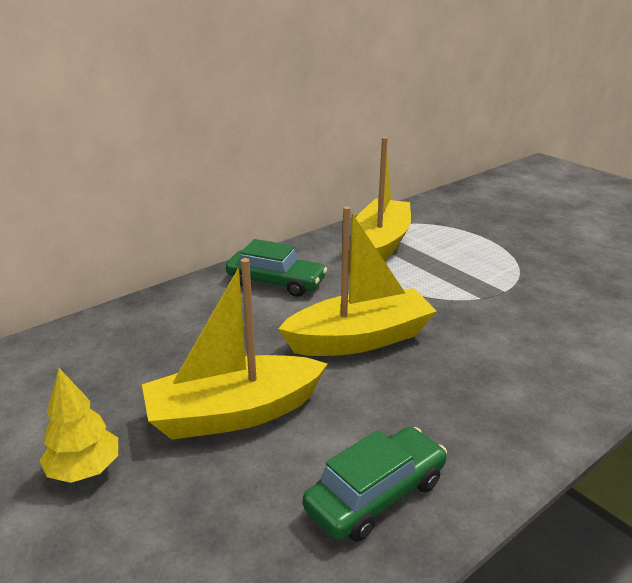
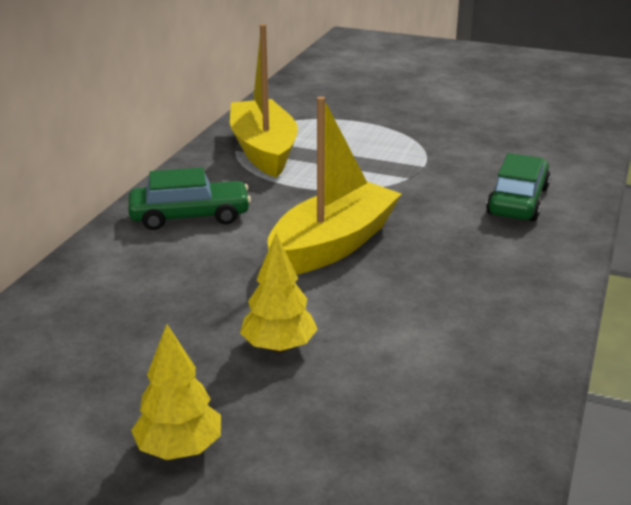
camera: 30 degrees left, 0 degrees up
yellow boat [142,258,328,440] -> yellow tree [240,233,318,352]
green car [303,427,447,542] -> green car moved to [486,153,551,221]

